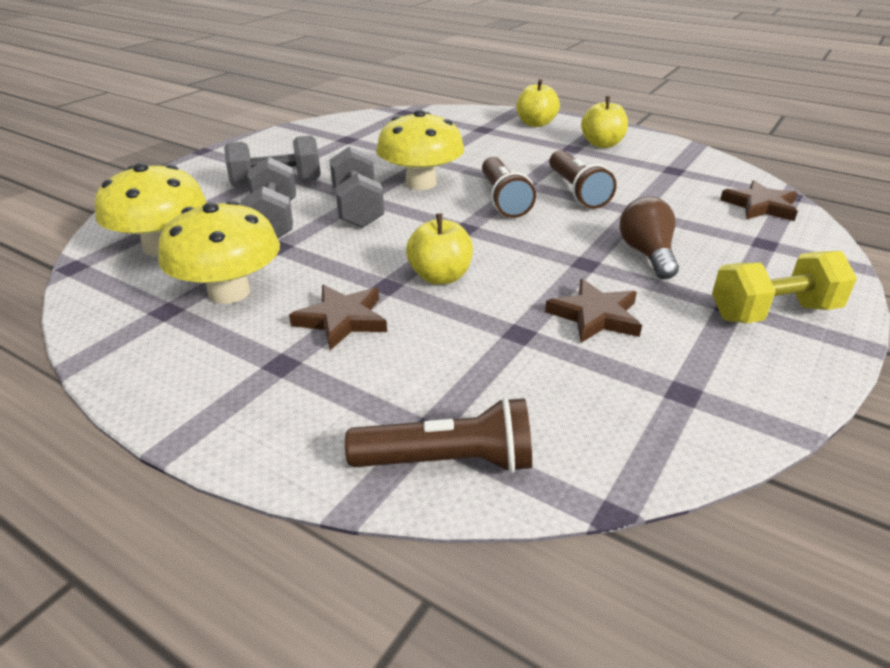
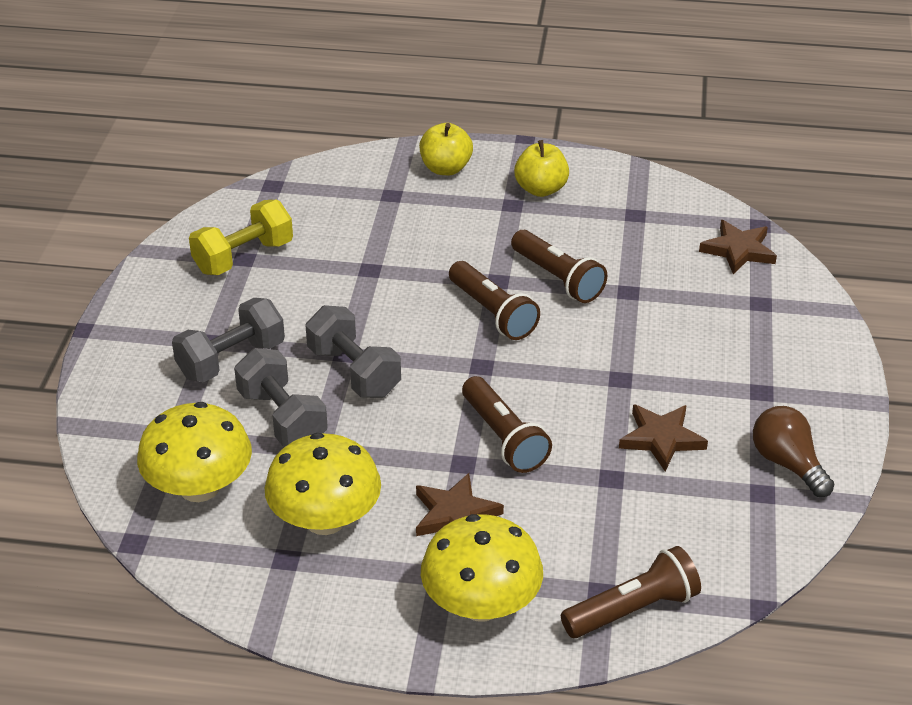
camera: 25 degrees left, 5 degrees up
yellow mushroom [376,110,464,190] -> yellow mushroom moved to [421,514,543,622]
yellow apple [406,214,473,285] -> brown flashlight [462,376,552,473]
brown light bulb [619,197,679,279] -> brown light bulb moved to [753,406,835,497]
yellow dumbbell [712,251,857,323] -> yellow dumbbell moved to [189,200,293,275]

